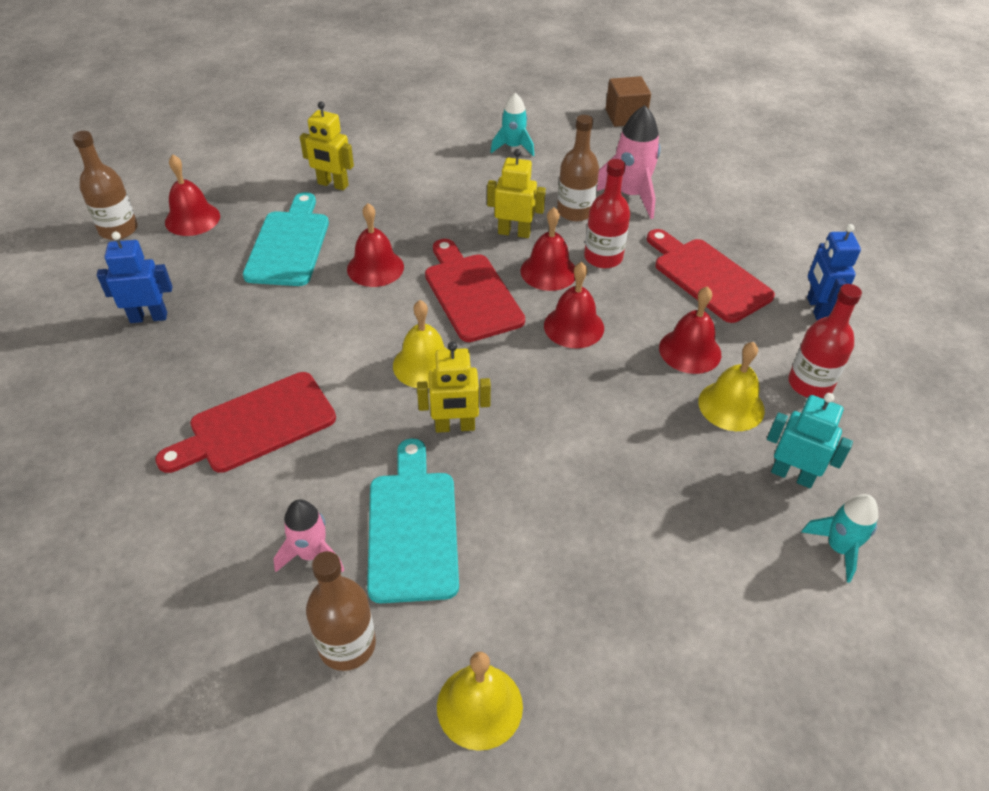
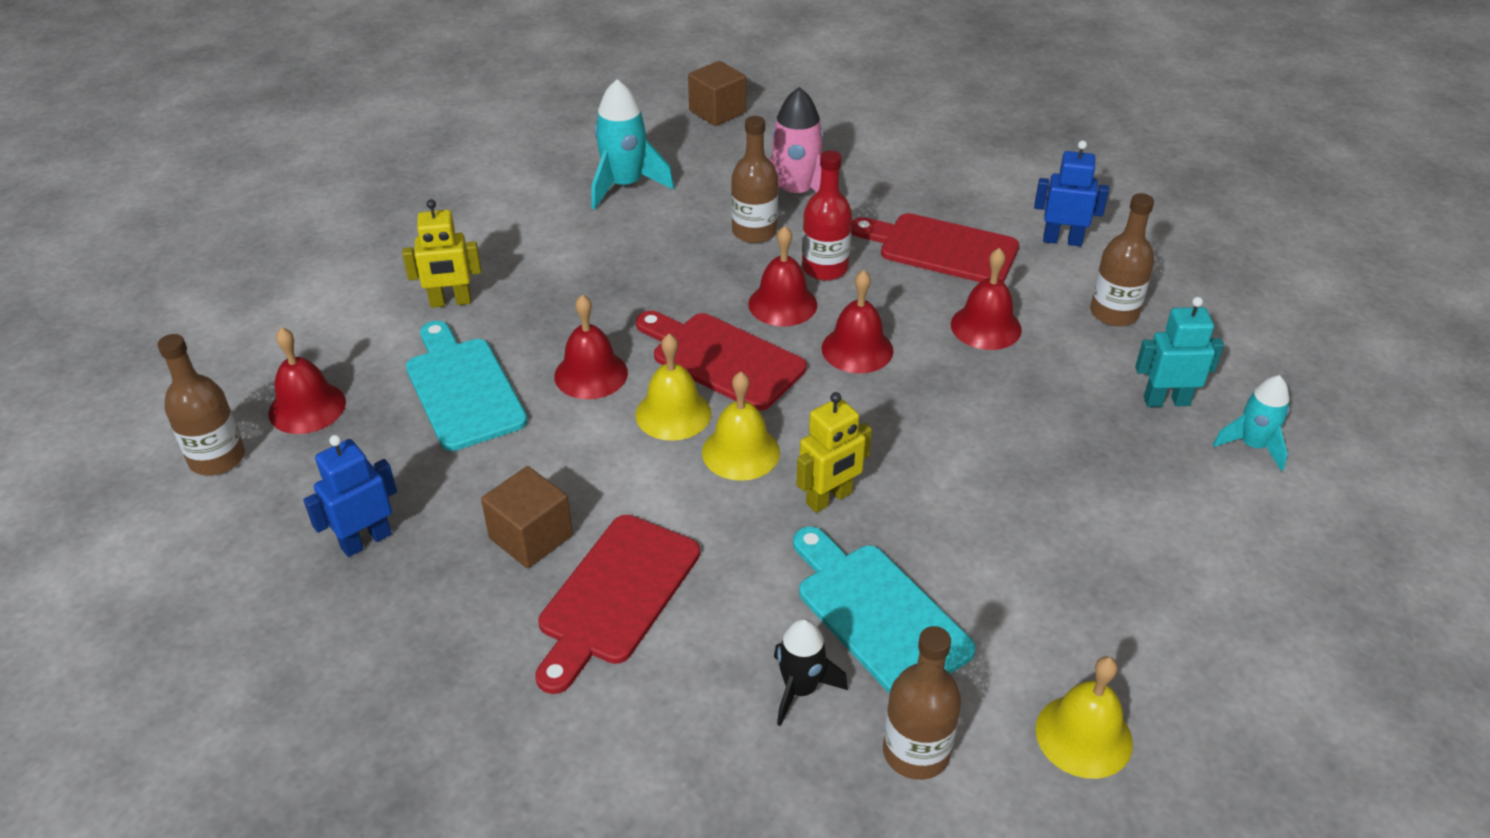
camera: 30 degrees left, 5 degrees down
pink rocket [273,499,344,572] -> black rocket [774,619,848,726]
yellow robot [487,149,546,238] -> none
turquoise rocket [491,93,534,156] -> turquoise rocket [592,79,674,210], size x1.57
yellow bell [698,342,765,431] -> yellow bell moved to [635,334,711,441]
red bottle [788,284,862,398] -> brown bottle [1090,193,1154,326]
blue robot [807,224,861,320] -> blue robot turned 135 degrees clockwise [1034,140,1109,247]
none -> brown cube [481,466,573,568]

